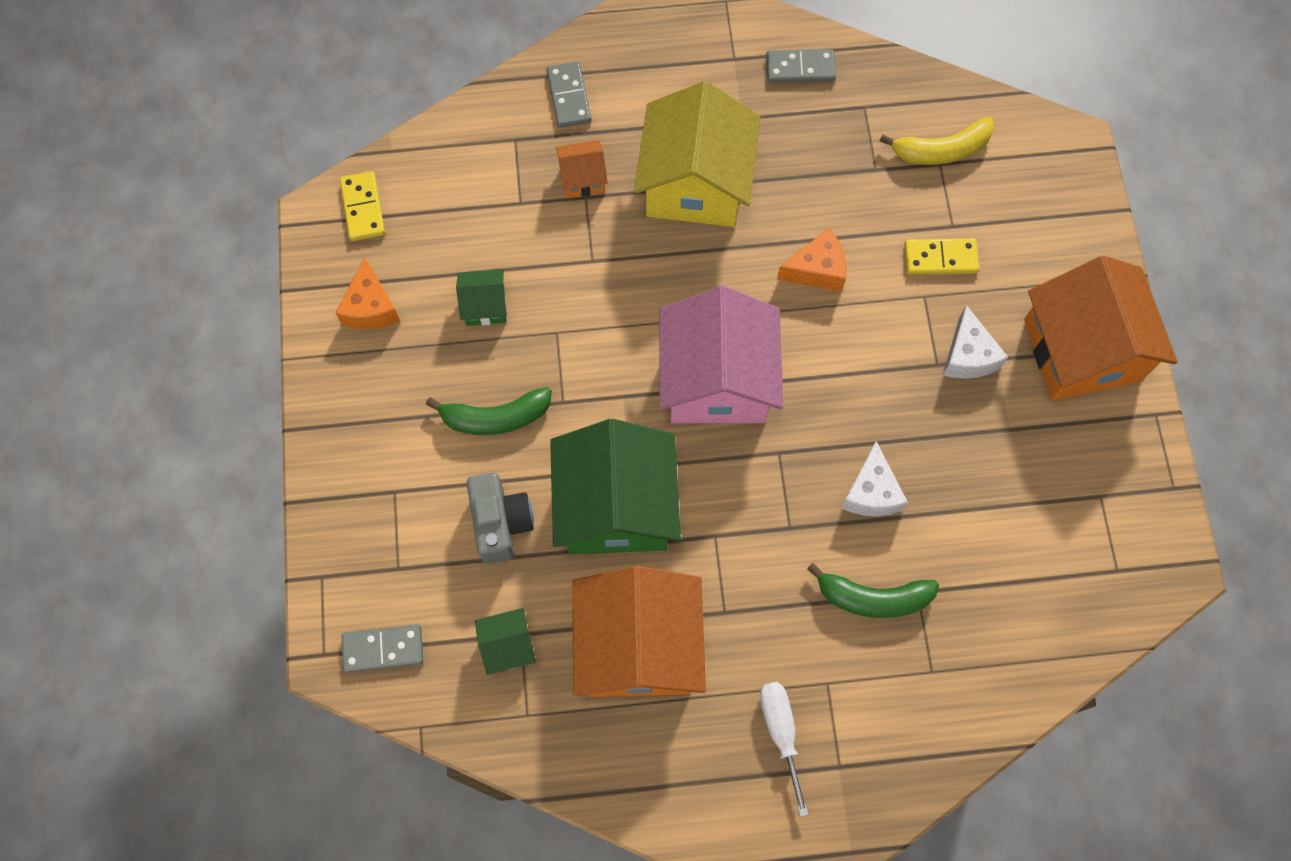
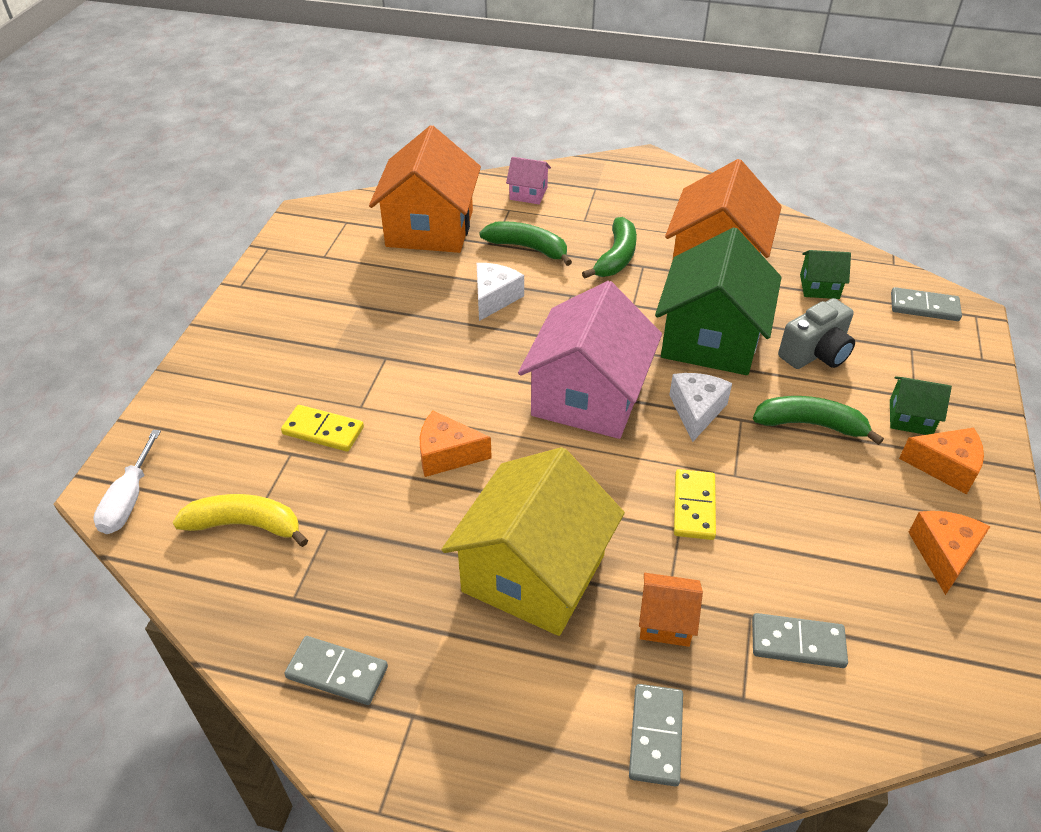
camera: 160 degrees left, 25 degrees down
yellow domino [340,171,385,241] -> yellow domino moved to [674,469,716,540]
green house [456,269,507,326] -> green house moved to [890,376,952,435]
grey camera [467,473,533,564] -> grey camera turned 135 degrees counterclockwise [778,298,855,369]
white screwdriver [760,682,809,817] -> white screwdriver moved to [93,430,161,534]
white cheese [943,305,1008,379] -> white cheese moved to [669,373,732,442]
orange house [1024,256,1177,401] -> orange house moved to [369,125,481,253]
none -> pink house [506,157,551,204]
none -> green banana [582,217,637,279]
none -> grey domino [752,613,848,668]
none -> orange cheese [899,428,984,494]

